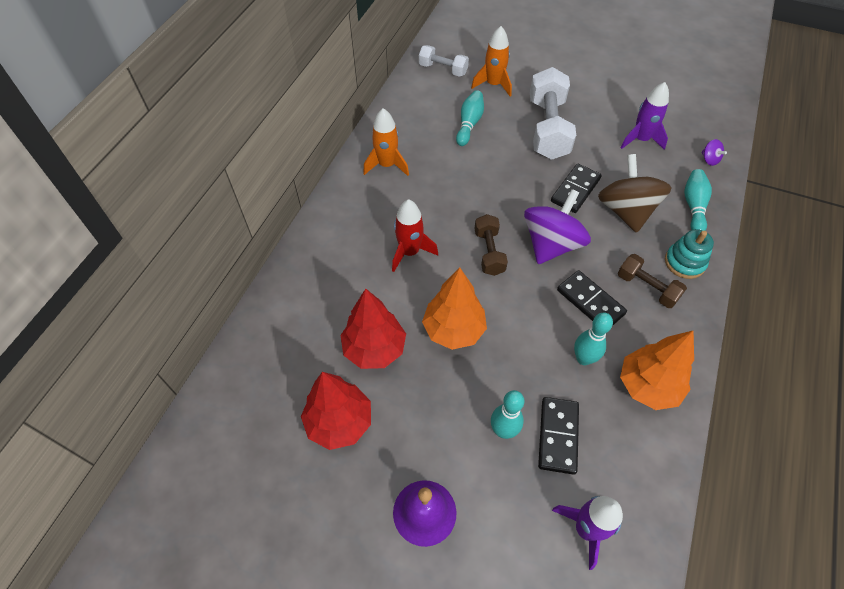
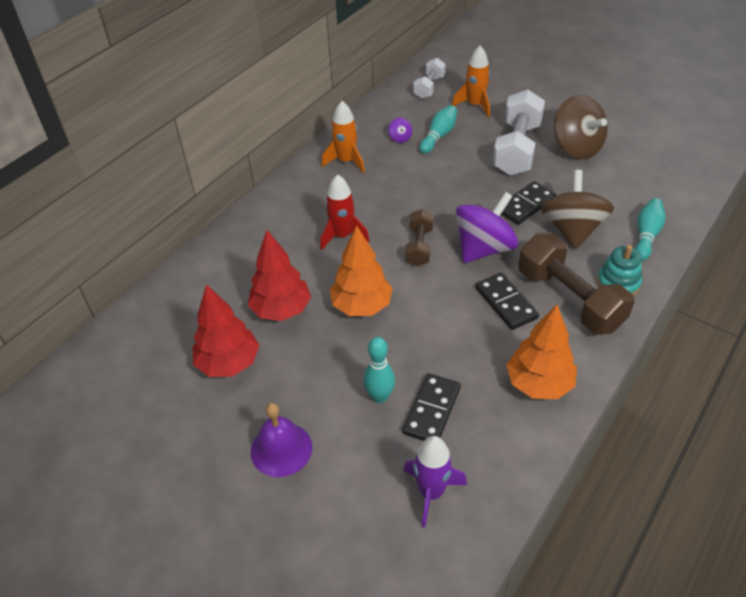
camera: 15 degrees right, 10 degrees down
white dumbbell [419,45,469,77] -> white dumbbell turned 75 degrees clockwise [413,58,446,99]
turquoise bowling pin [574,312,613,365] -> none
brown dumbbell [618,254,687,308] -> brown dumbbell [518,234,635,335], size x1.80
purple rocket [621,82,669,150] -> none
purple spinning top [702,139,727,166] -> purple spinning top moved to [389,118,412,143]
none -> brown spinning top [554,95,608,159]

